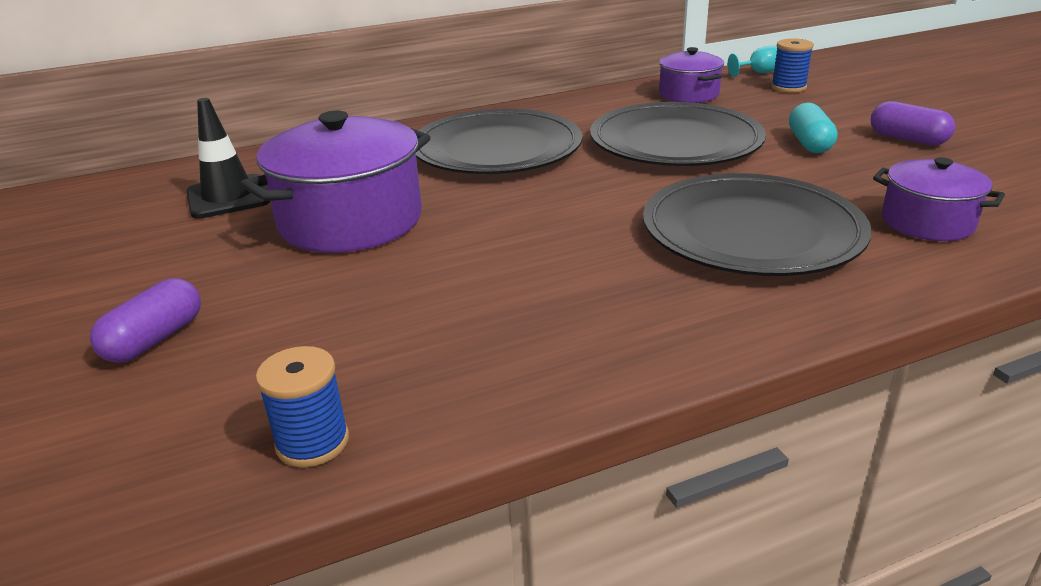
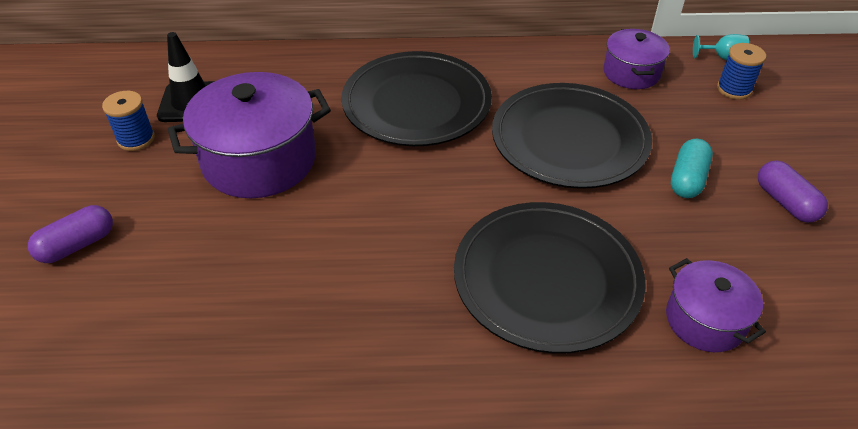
camera: 20 degrees right, 15 degrees up
blue spool [256,346,349,467] -> blue spool moved to [102,91,155,151]

